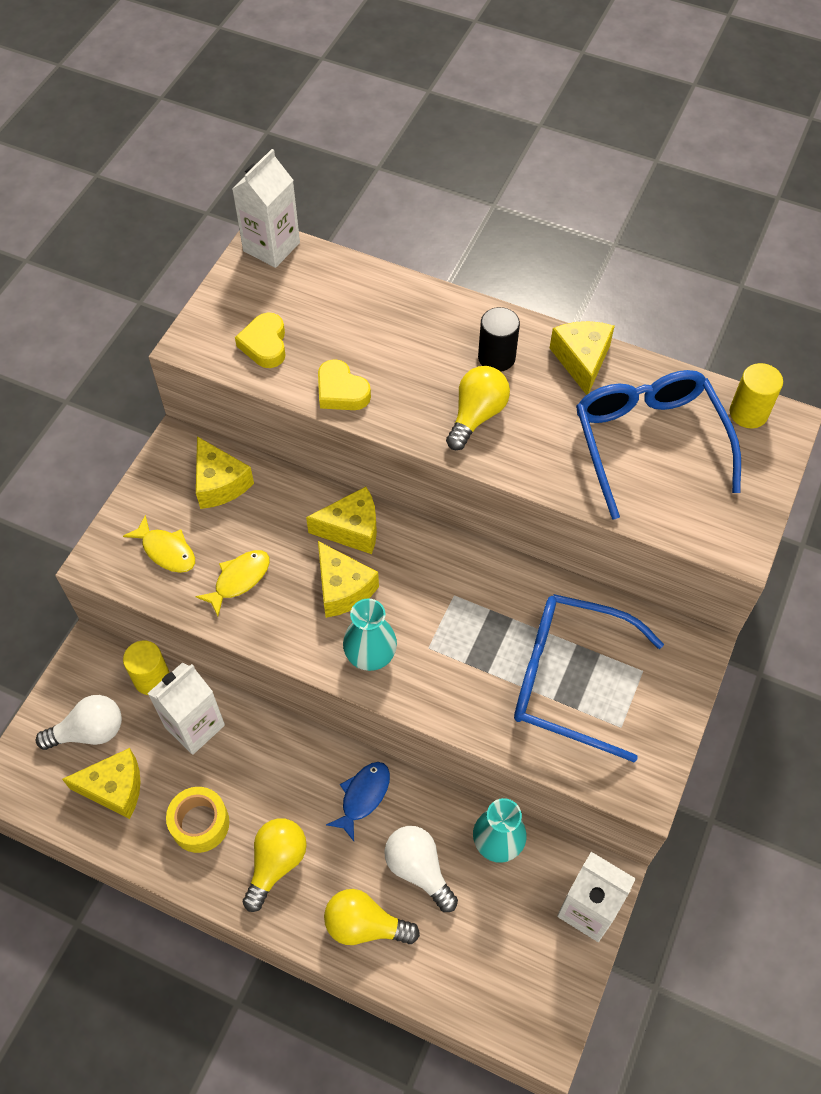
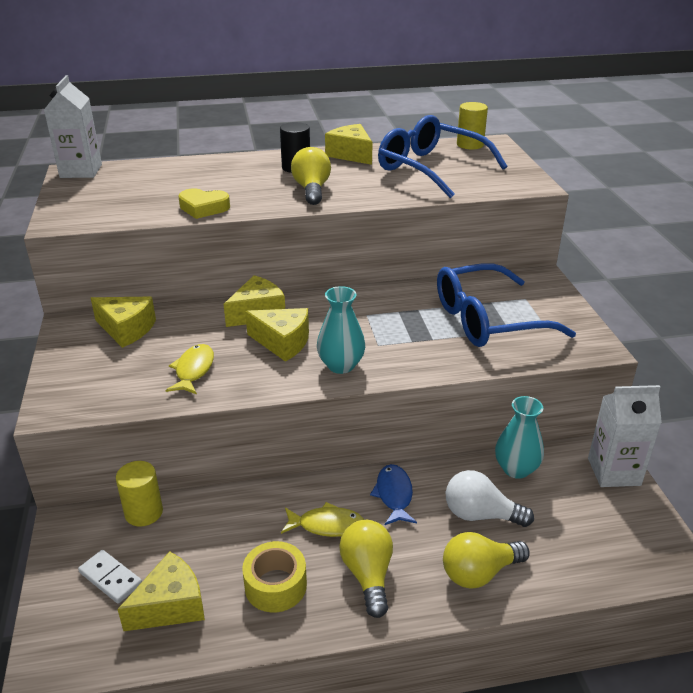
camera: 35 degrees left, 25 degrees down
white light bulb [36,695,122,750] -> white domino [78,550,142,604]
yellow fish [123,515,195,573] -> yellow fish moved to [281,502,364,537]
white carton [147,663,225,755] -> none
yellow heart [235,313,286,368] -> none

